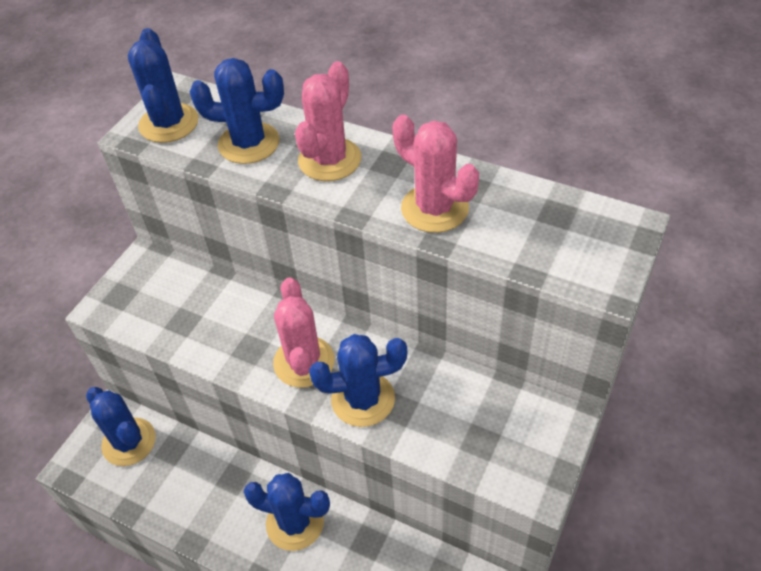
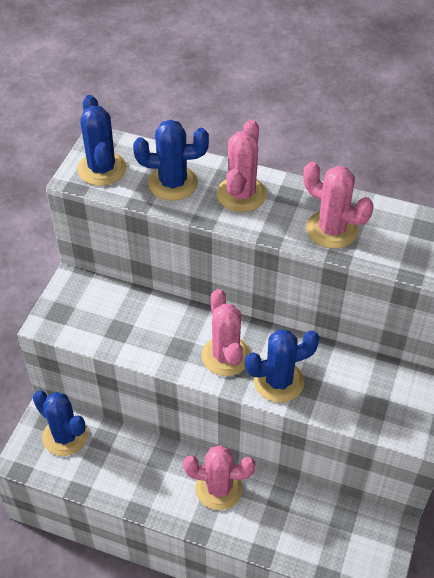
camera: 10 degrees left, 0 degrees up
blue cactus [244,473,330,551] -> pink cactus [183,445,256,510]

